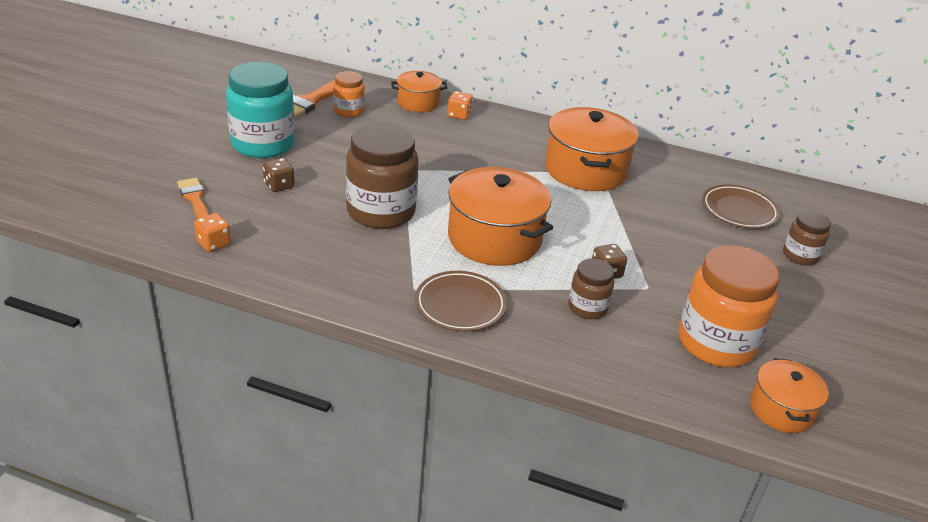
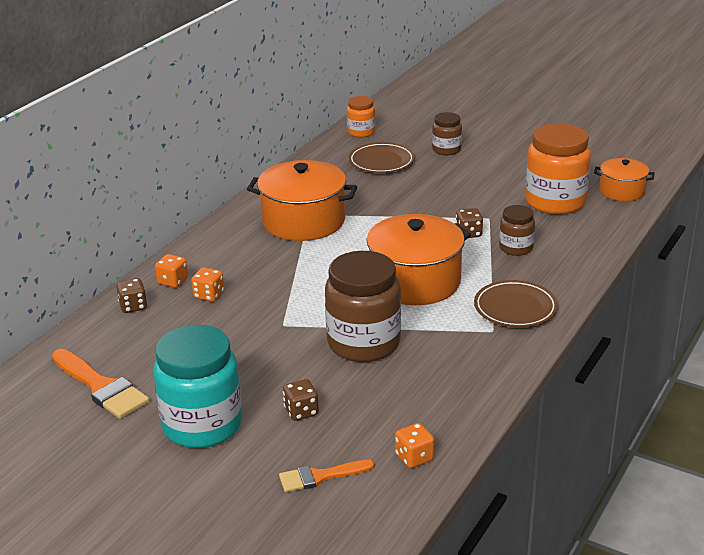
camera: 75 degrees left, 5 degrees down
orange jar [333,71,365,117] -> orange jar moved to [347,96,375,137]
orange pot [391,71,447,112] -> brown dice [116,278,147,313]
none -> orange dice [191,267,224,302]

